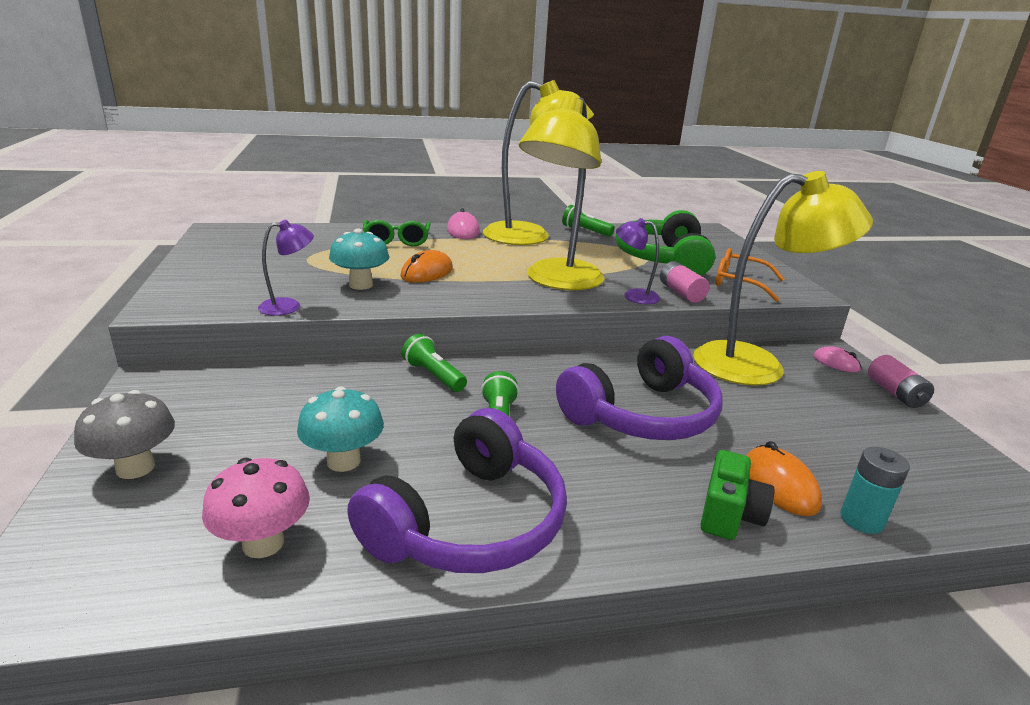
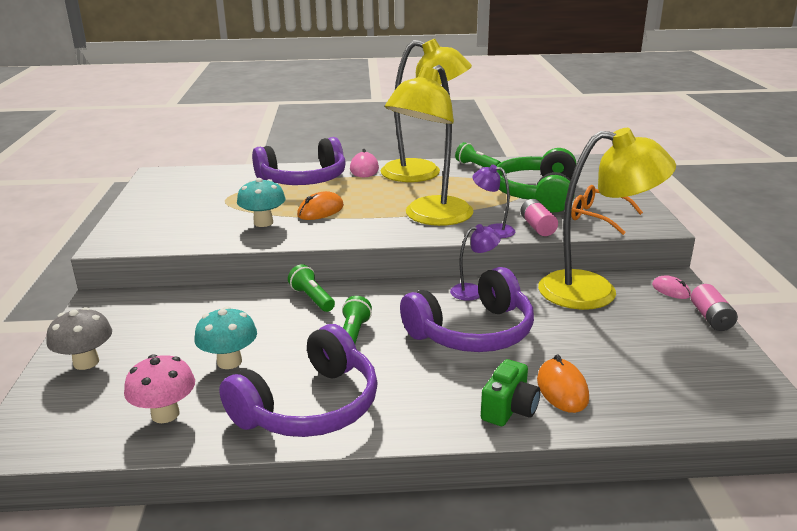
camera: 10 degrees right, 0 degrees up
purple lamp [258,220,314,316] -> purple lamp moved to [450,224,501,300]
green glasses [363,220,431,246] -> purple headphones [252,137,346,185]
turquoise battery [840,447,910,534] -> none

